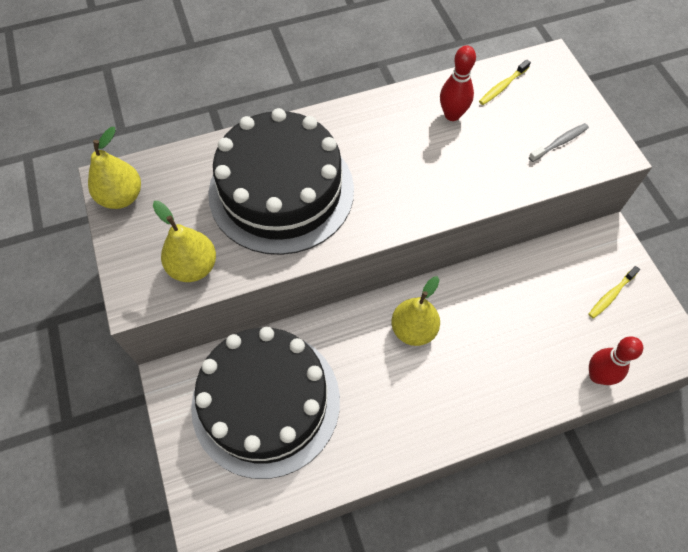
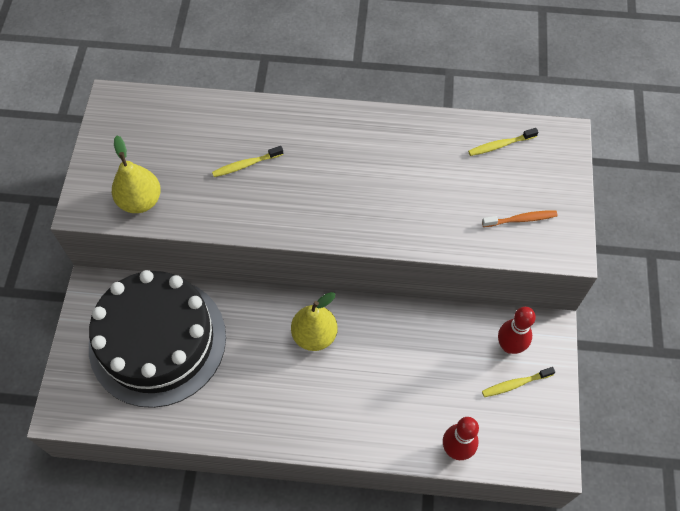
camera: 25 degrees right, 0 degrees up
yellow pear [88,127,141,209] -> none
black cake [208,108,354,255] -> yellow toothbrush [212,146,283,177]
red bowling pin [440,45,476,121] -> red bowling pin moved to [498,307,536,354]
grey toothbrush [529,123,589,162] -> orange toothbrush [482,210,558,227]

